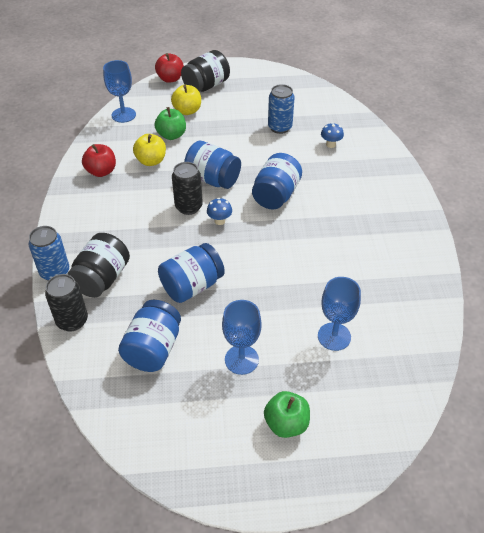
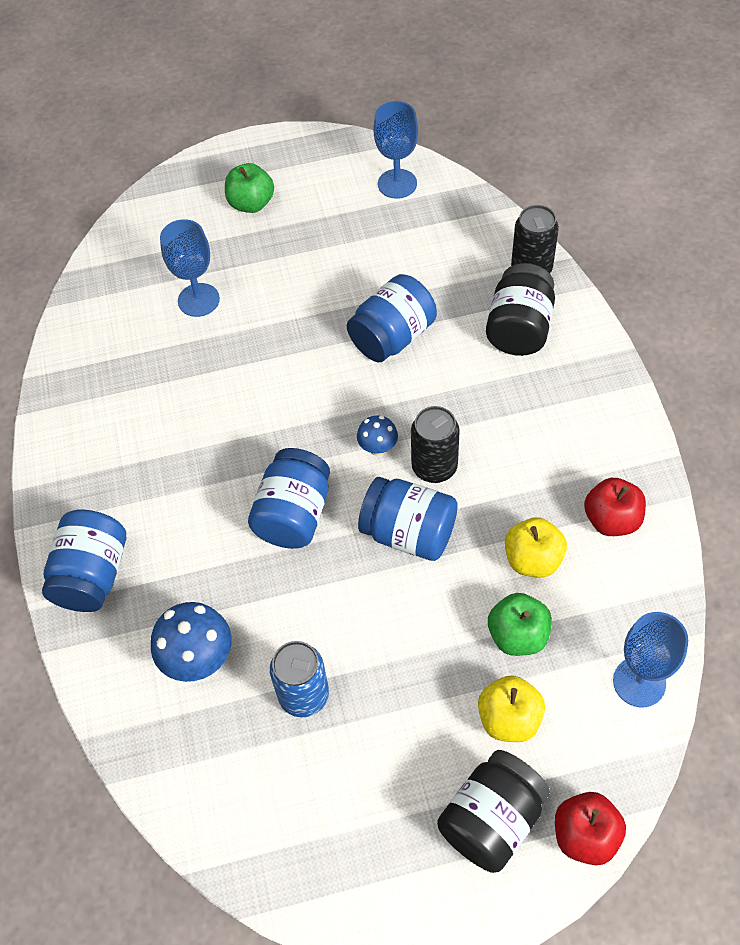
camera: 175 degrees right, 10 degrees up
blue can [28,226,69,280] -> none
blue jar [118,300,181,372] -> blue jar moved to [42,510,126,612]
blue goblet [222,300,262,375] -> blue goblet moved to [373,101,418,199]
blue mushroom [321,123,344,148] -> blue mushroom [151,602,232,682], size x1.75

